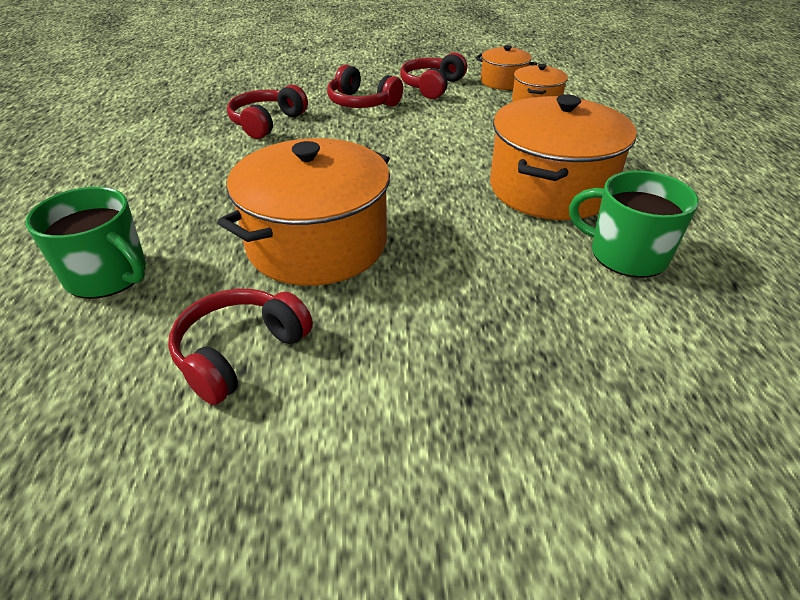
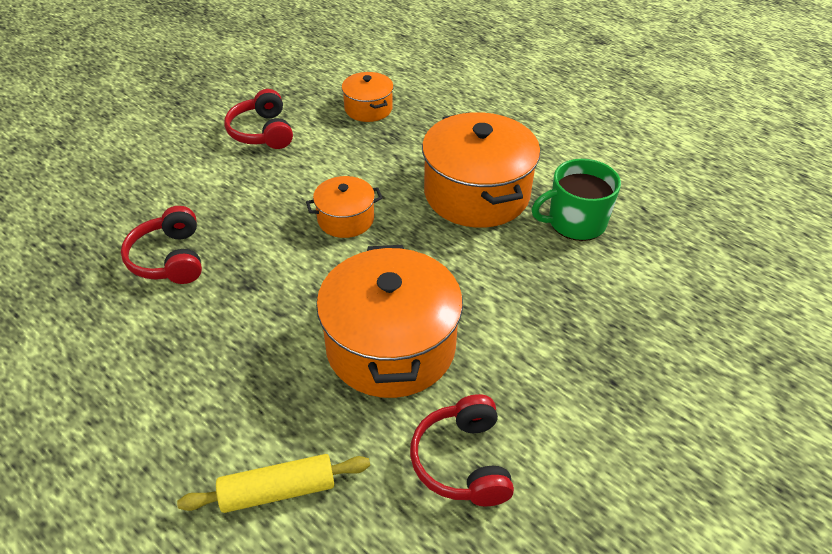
camera: 45 degrees left, 5 degrees up
green mug [26,187,146,299] -> yellow rolling pin [177,454,370,513]
red headphones [327,65,403,108] -> none
orange pot [476,45,537,90] -> orange pot moved to [306,176,383,238]

